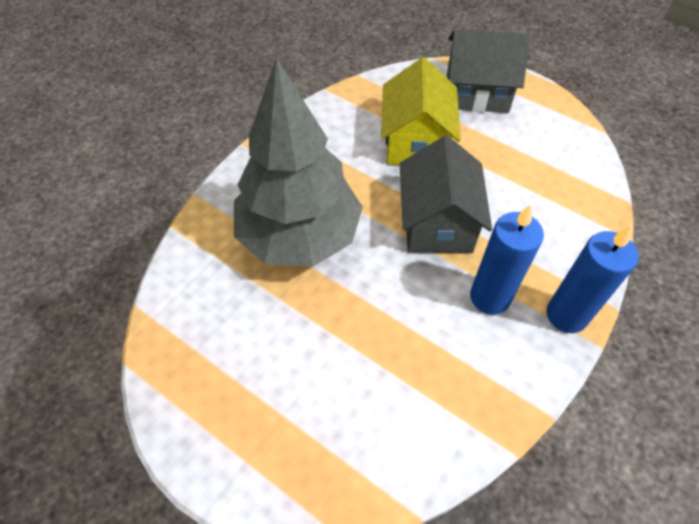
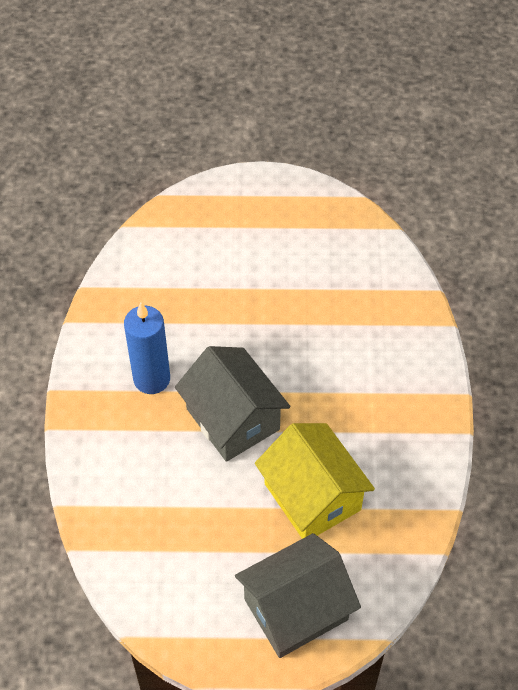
camera: 145 degrees right, 0 degrees up
grey tree [234,58,363,267] -> none
blue candle [547,225,638,333] -> none

